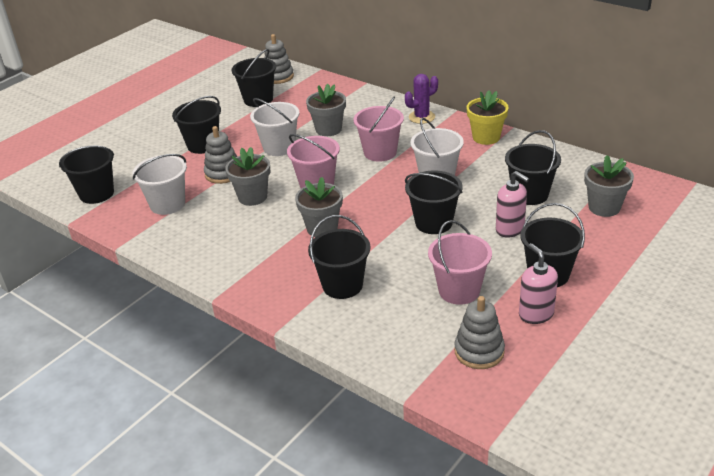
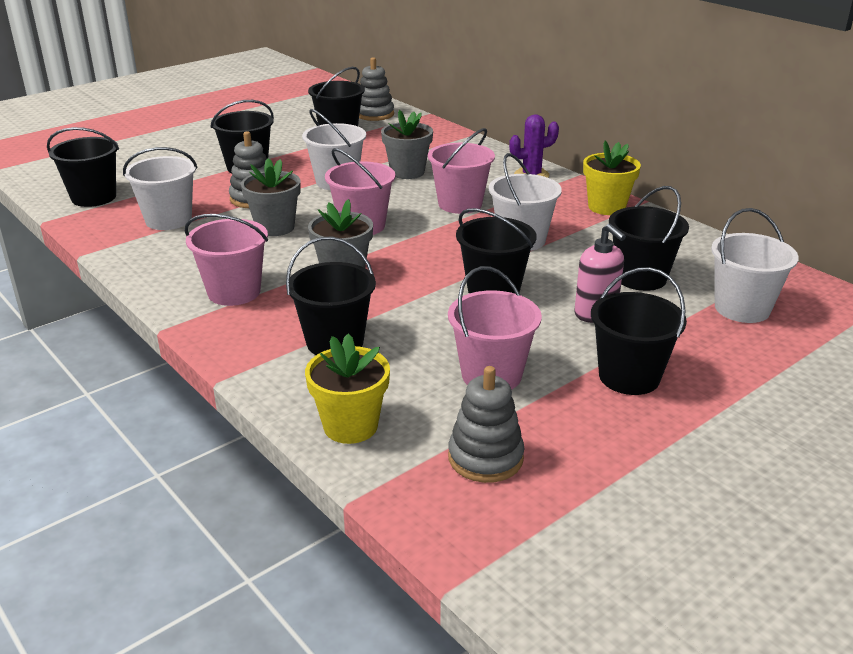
camera: 10 degrees right, 5 degrees down
pink soap dispenser [519,243,558,324] -> none
grey flower pot [584,155,634,217] -> white bucket [711,208,799,323]
none -> pink bucket [185,214,268,306]
none -> yellow flower pot [305,334,390,444]

